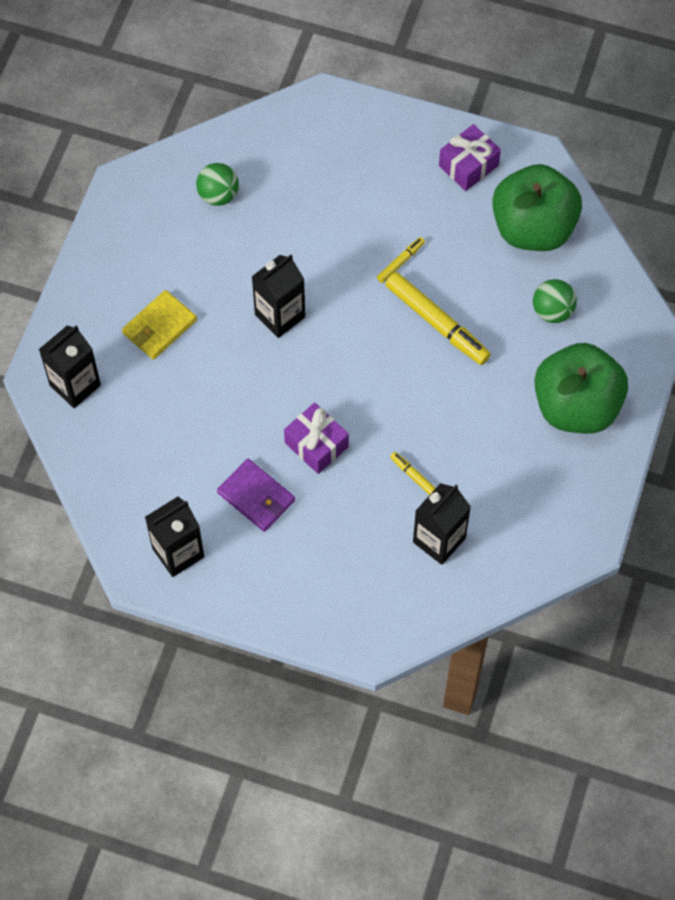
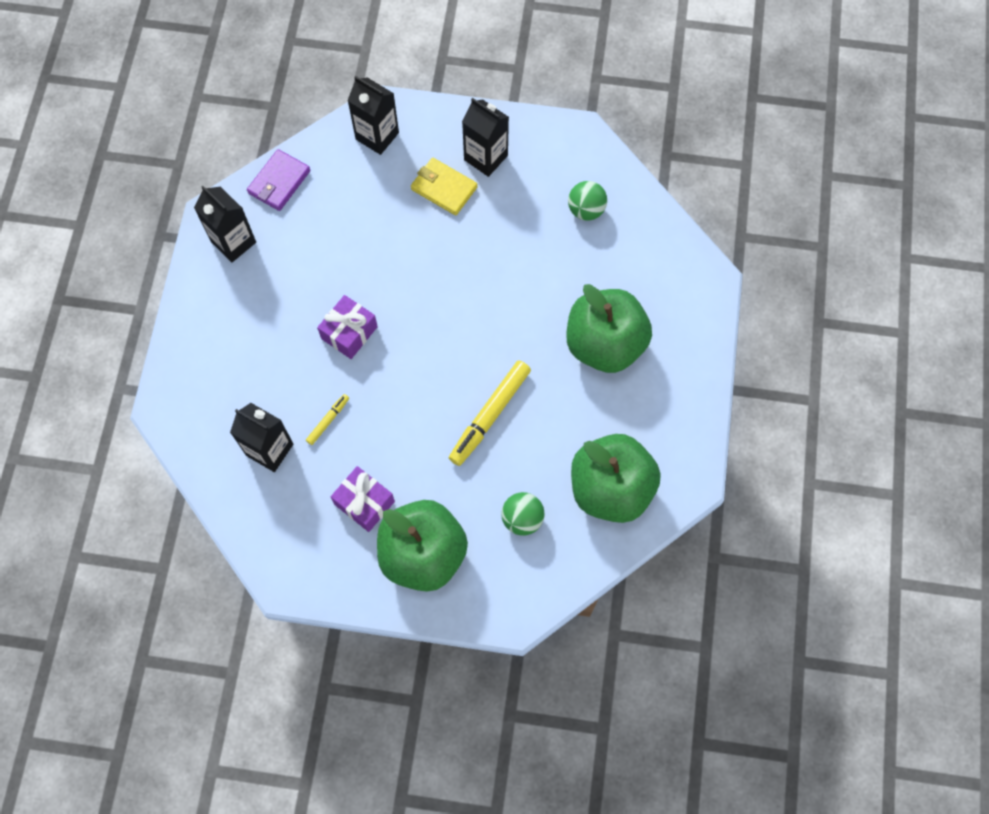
camera: 80 degrees right, 5 degrees up
purple wallet [217,459,295,532] -> purple wallet moved to [247,149,310,211]
black carton [252,255,305,338] -> black carton moved to [462,98,509,177]
yellow marker [377,237,425,283] -> none
purple gift [439,124,501,191] -> purple gift moved to [331,466,395,532]
none -> green apple [567,284,652,373]

